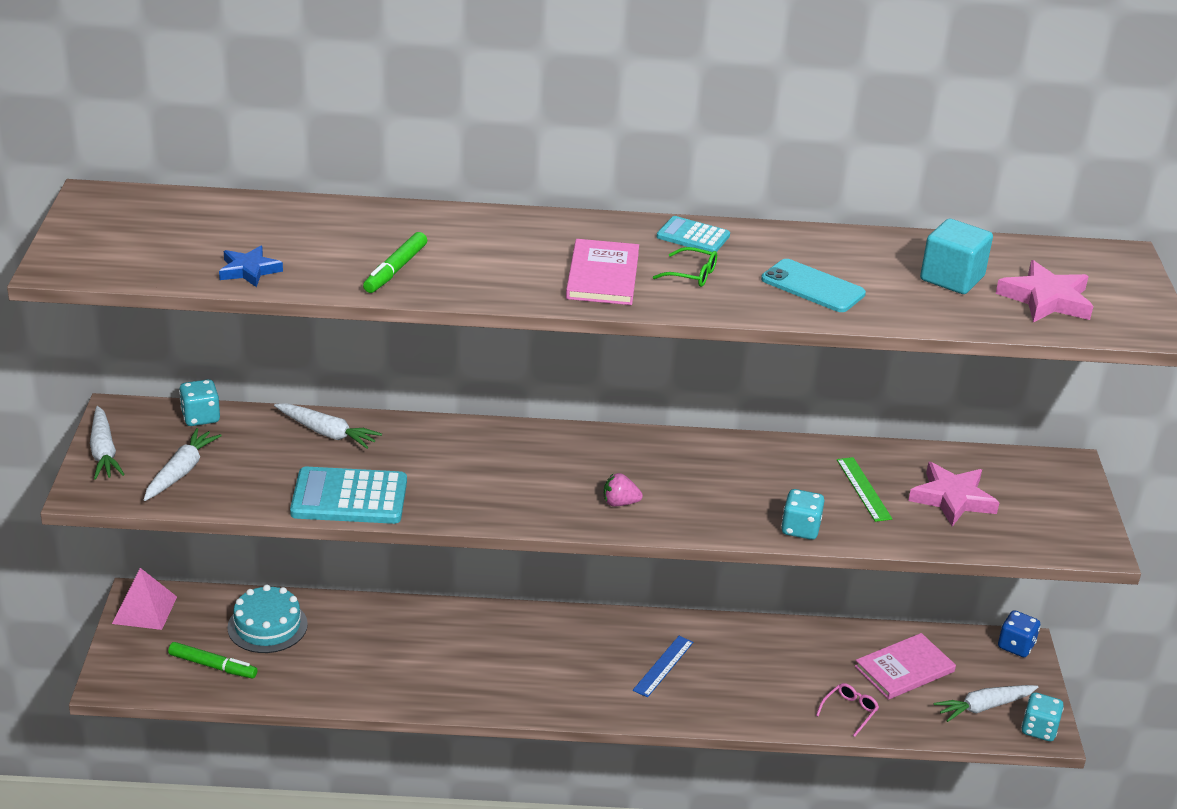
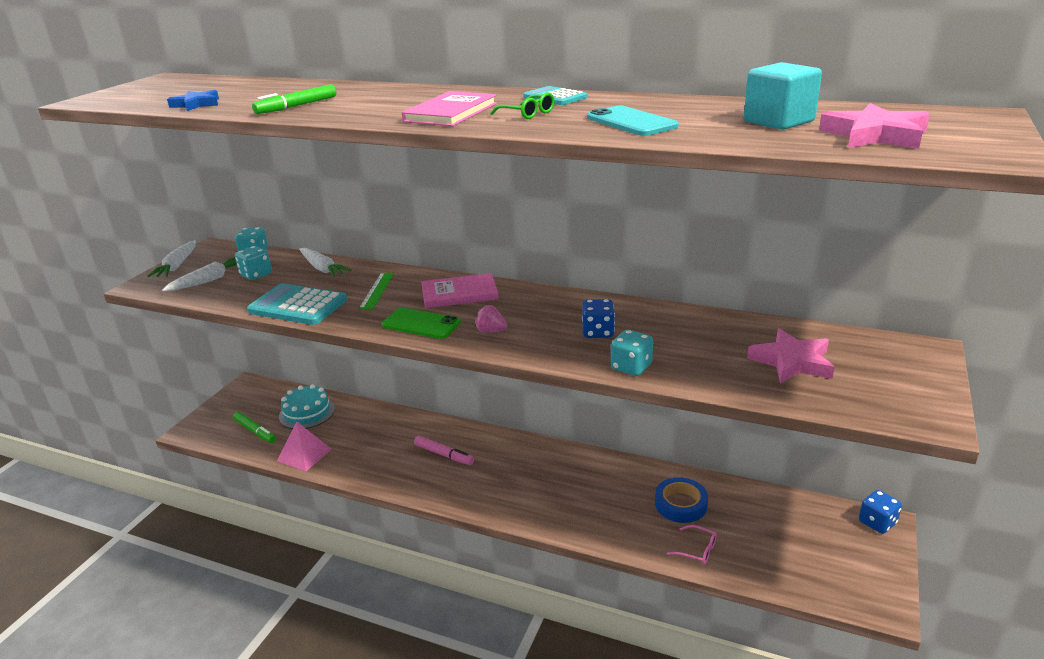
camera: 25 degrees right, 5 degrees down
pink pyramid [112,568,177,630] -> pink pyramid moved to [277,422,331,471]
blue ruler [633,636,693,697] -> none
pink glasses [816,683,879,737] -> pink glasses turned 60 degrees clockwise [667,525,717,564]
green ruler [837,457,892,522] -> green ruler moved to [359,273,394,309]
pink book [855,633,956,700] -> pink book moved to [421,273,499,308]
white carrot [933,685,1038,722] -> none
turquoise dice [1021,692,1064,741] -> turquoise dice moved to [235,246,272,280]
none -> green phone [382,308,461,339]
none -> pink marker [414,436,474,465]
none -> blue dice [582,299,615,338]
none -> blue tape [655,477,708,523]

